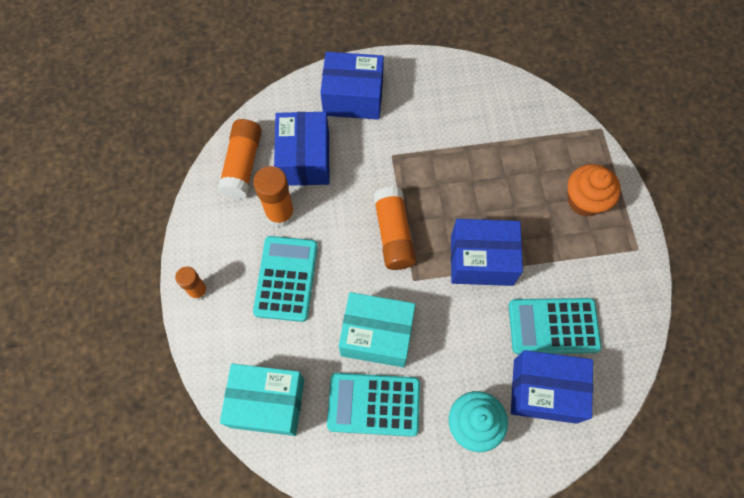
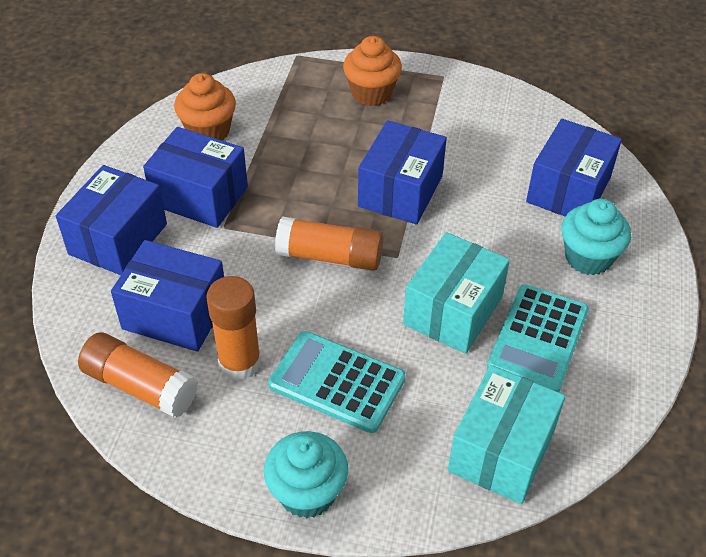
camera: 70 degrees left, 20 degrees down
orange glue stick [175,267,208,300] -> turquoise cupcake [264,431,348,518]
turquoise calculator [508,298,601,354] -> none
none -> blue box [143,127,248,228]
none -> orange cupcake [174,73,236,140]

